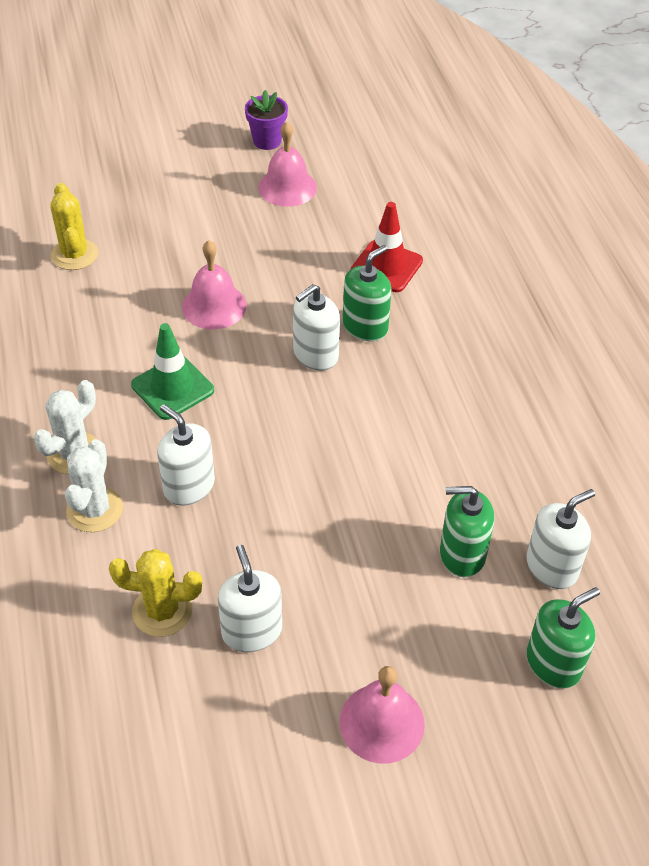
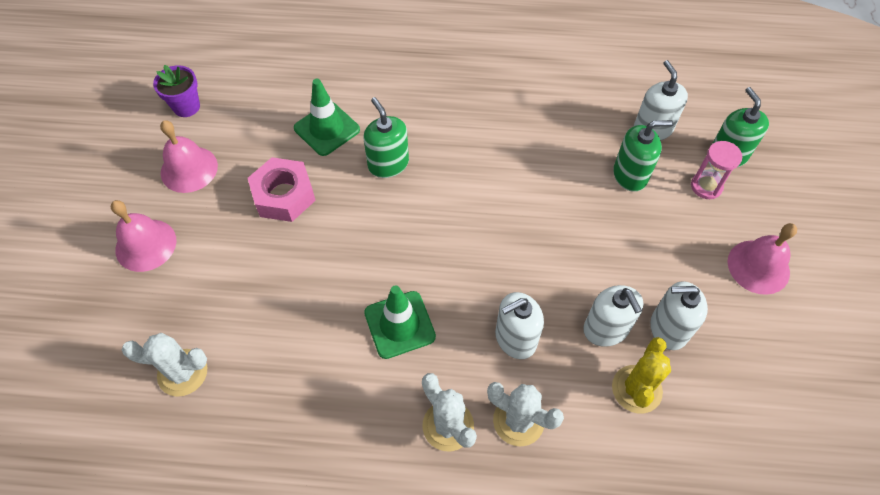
camera: 70 degrees left, 10 degrees up
yellow cactus [50,183,98,270] -> white cactus [122,333,207,397]
pink bell [182,240,247,329] -> pink bell moved to [111,200,177,272]
purple flower pot [245,90,288,150] -> purple flower pot moved to [153,65,200,117]
white soap dispenser [293,284,340,371] -> white soap dispenser moved to [583,285,643,347]
red traffic cone [350,202,423,292] -> green traffic cone [294,79,360,156]
green soap dispenser [440,486,495,577] -> green soap dispenser turned 120 degrees counterclockwise [613,120,673,192]
none -> pink nut [248,157,316,222]
none -> pink hourglass [691,141,742,199]

